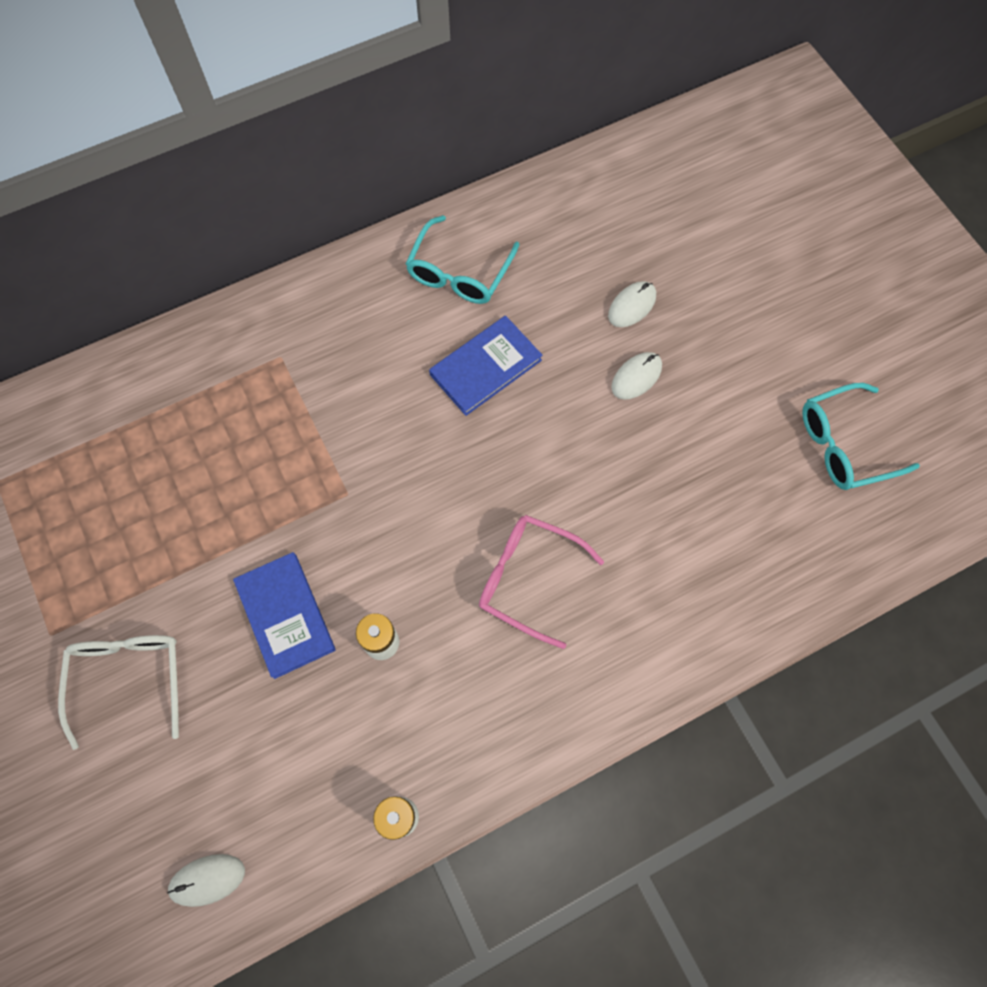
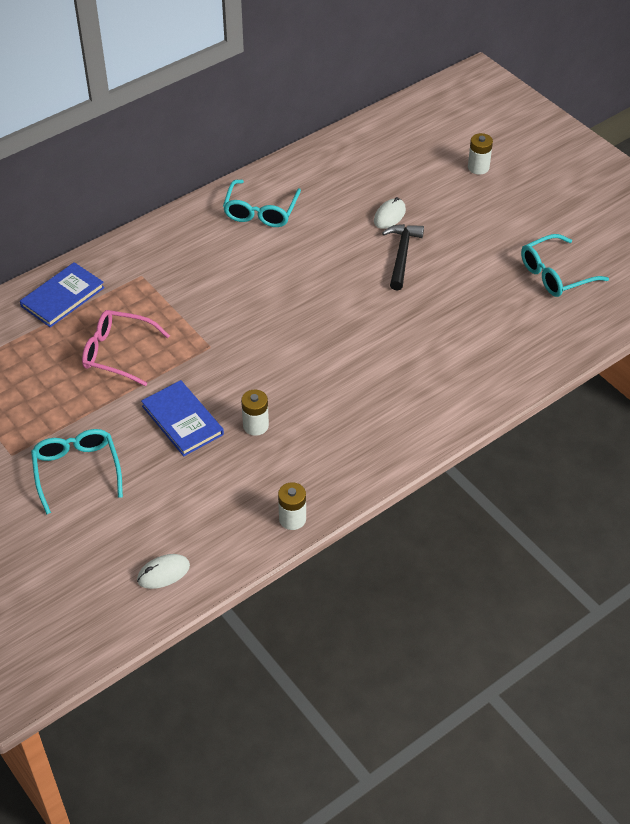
camera: 10 degrees left, 20 degrees down
white glasses [58,635,179,750] -> turquoise glasses [31,429,123,515]
blue book [429,316,543,416] -> blue book moved to [20,262,105,327]
pink glasses [479,515,604,649] -> pink glasses moved to [82,310,170,386]
white mouse [611,352,662,400] -> black hammer [382,224,424,290]
none -> white battery [468,133,493,175]

